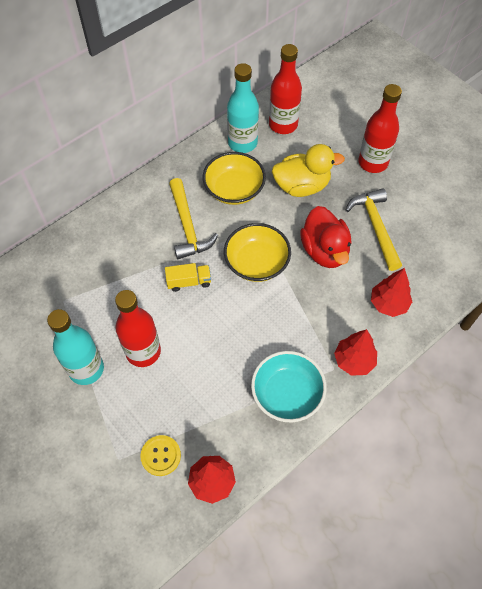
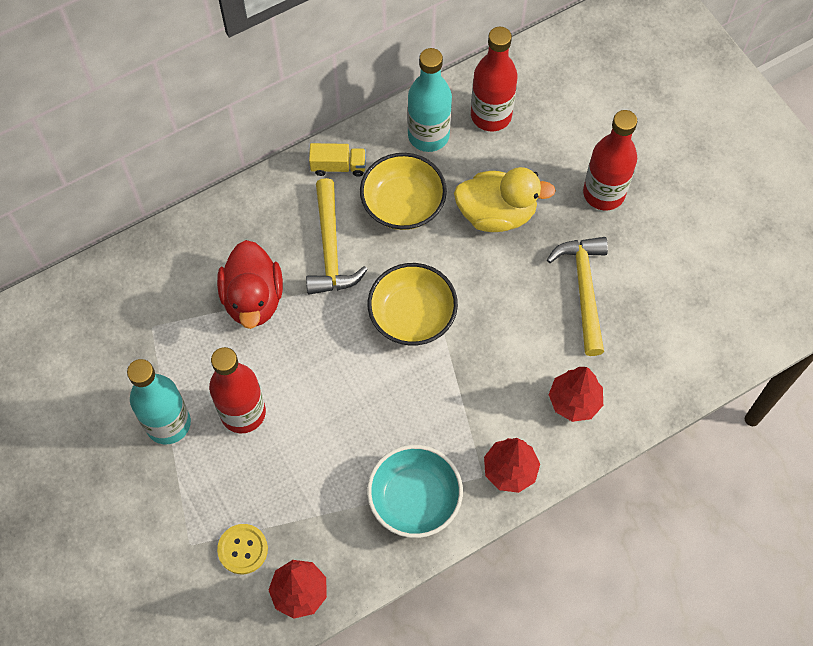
camera: 10 degrees right, 5 degrees up
yellow truck [165,263,211,292] -> yellow truck moved to [309,143,366,177]
red duck [300,206,351,268] -> red duck moved to [217,240,283,329]

